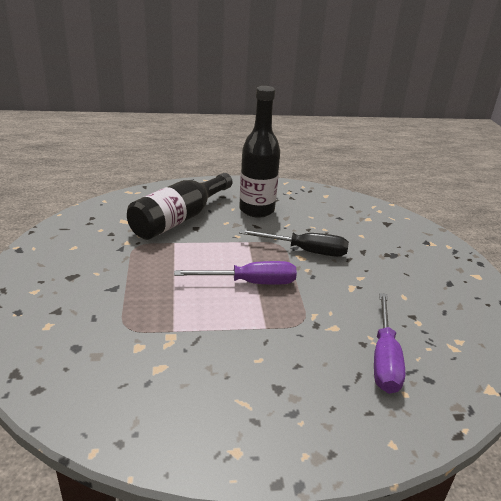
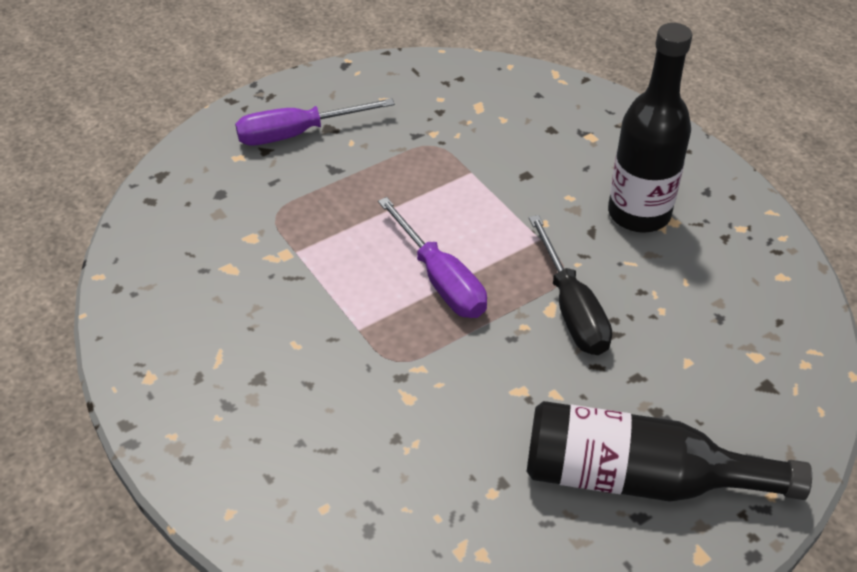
camera: 65 degrees right, 15 degrees up
black bottle [127,173,232,240] -> black bottle moved to [527,401,812,502]
purple screwdriver [374,293,405,394] -> purple screwdriver moved to [235,98,395,145]

